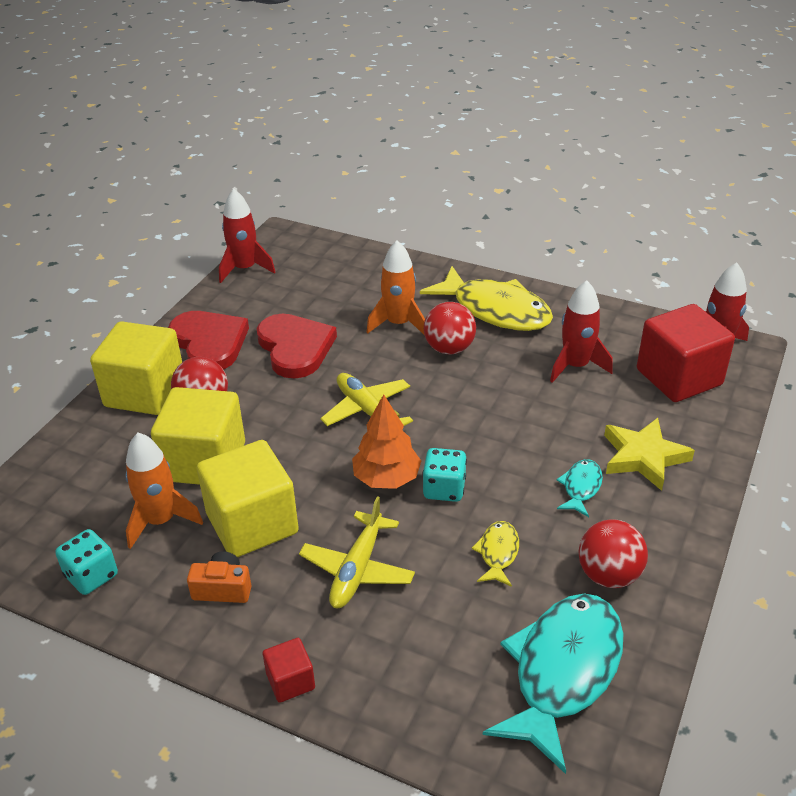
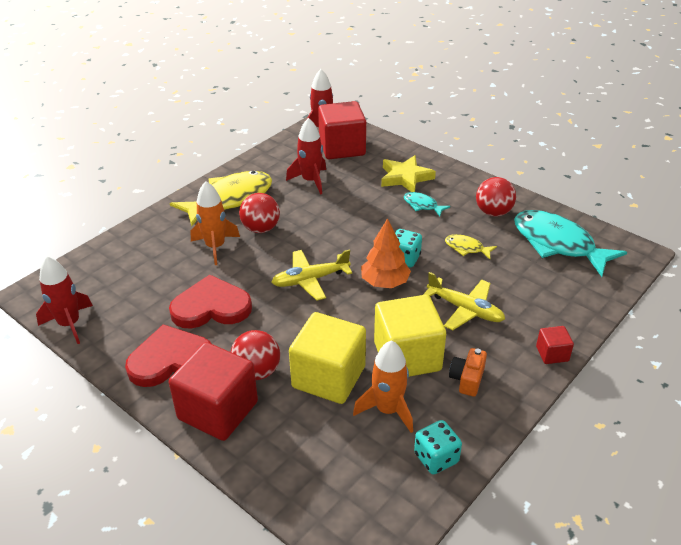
camera: 75 degrees left, 0 degrees up
yellow cube [90,321,182,415] -> red cube [169,342,258,441]

